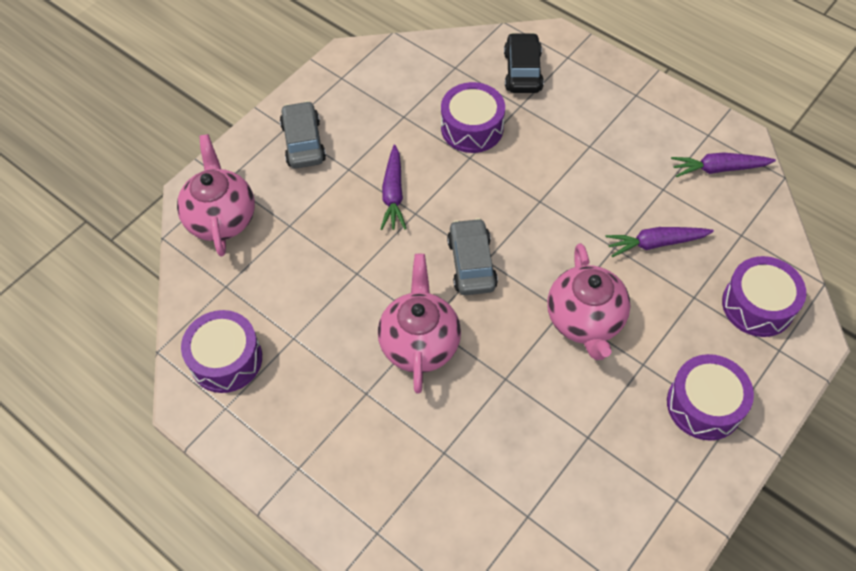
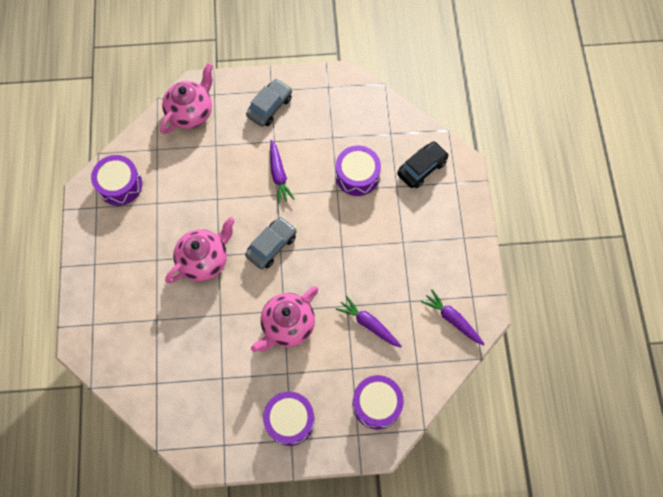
camera: 45 degrees right, 10 degrees up
purple carrot [381,145,406,230] -> purple carrot turned 60 degrees counterclockwise [270,140,295,203]

